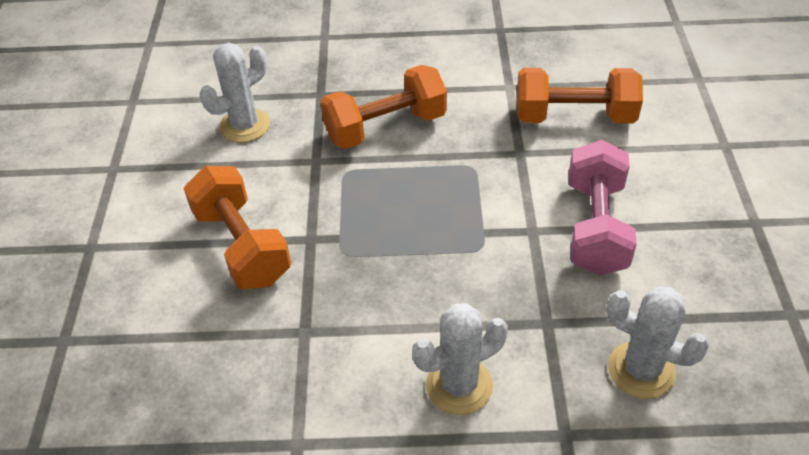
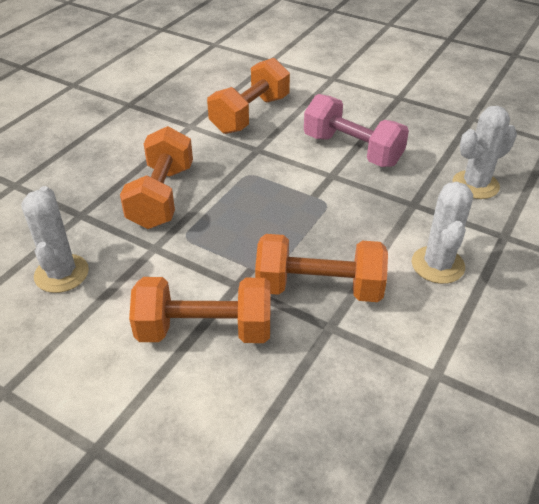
camera: 60 degrees left, 5 degrees down
none -> orange dumbbell [255,234,388,302]

